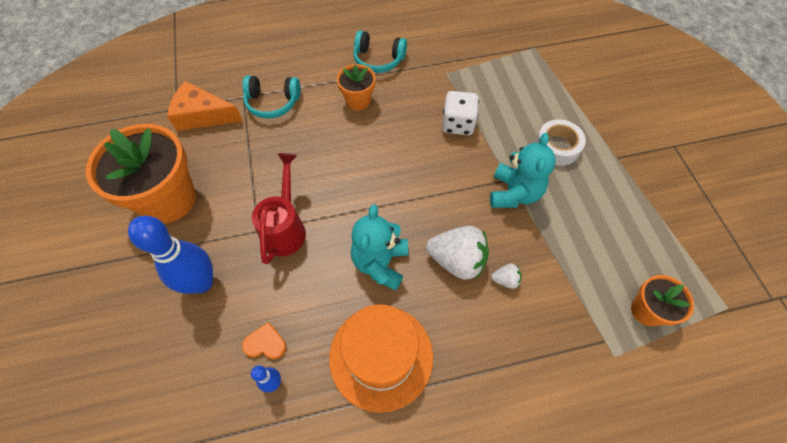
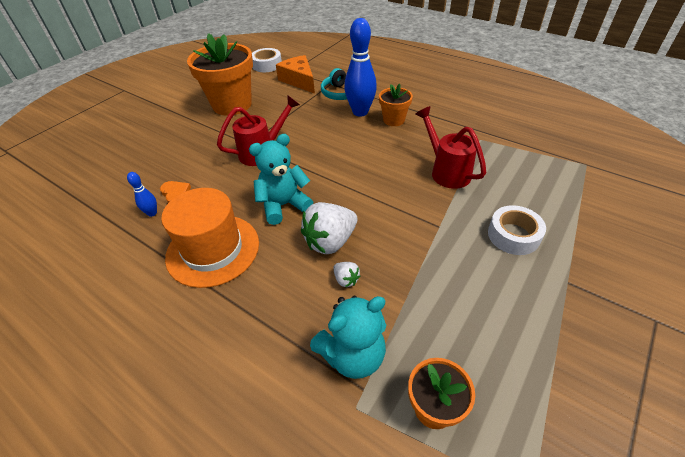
camera: 50 degrees right, 15 degrees down
blue bowling pin [128,216,213,294] -> blue bowling pin moved to [344,18,377,117]
turquoise headphones [353,30,407,73] -> none
white strawberry [426,226,489,280] -> white strawberry turned 75 degrees clockwise [301,202,358,254]
white dice [442,91,479,135] -> red watering can [416,106,486,189]
turquoise teddy bear [490,133,556,208] -> turquoise teddy bear moved to [310,296,386,379]
none -> white tape [252,48,282,72]

